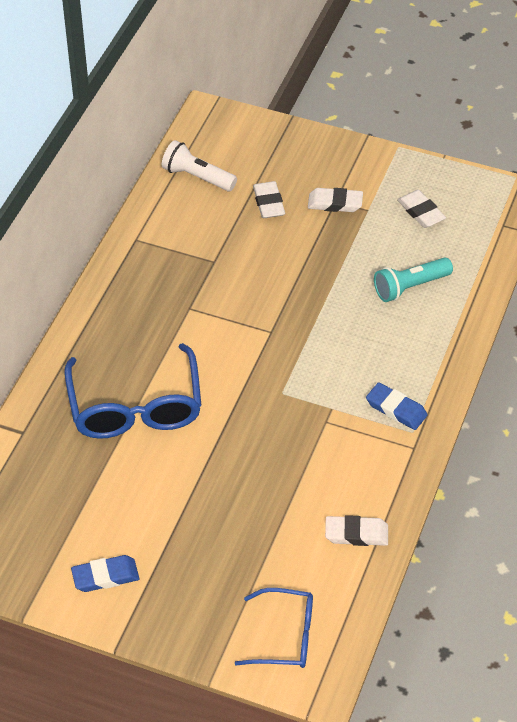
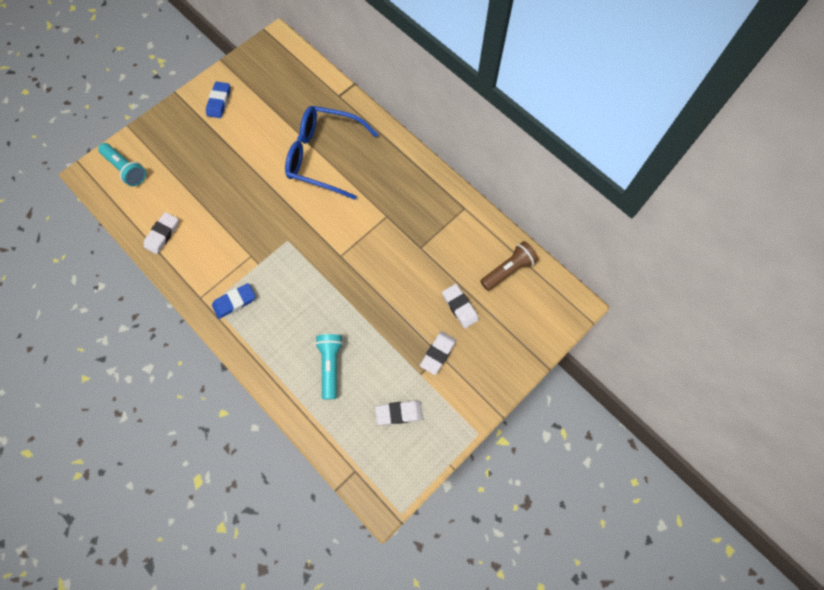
camera: 115 degrees right, 20 degrees up
white flashlight [162,140,237,191] -> brown flashlight [480,241,538,291]
blue glasses [234,588,313,668] -> turquoise flashlight [98,143,146,186]
white eraser [253,181,285,218] -> white eraser turned 45 degrees clockwise [442,284,479,328]

